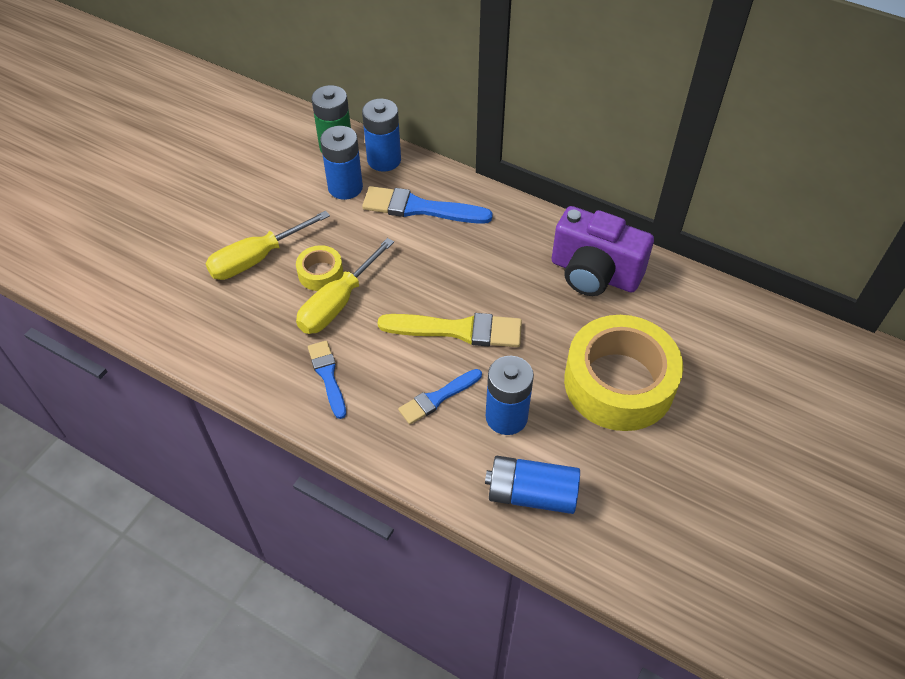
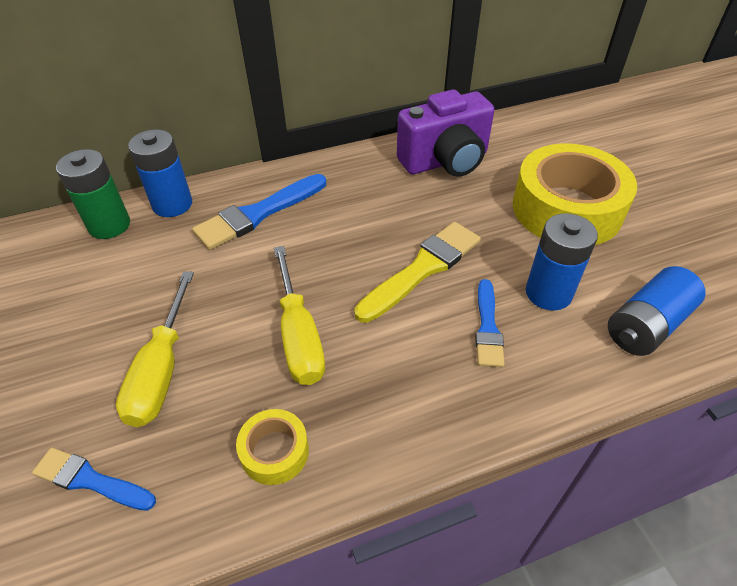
camera: 50 degrees left, 5 degrees down
yellow tape [296,245,343,291] -> yellow tape moved to [236,409,309,485]
blue brush [308,341,346,419] -> blue brush moved to [32,447,156,511]
blue battery [320,126,363,200] -> none

